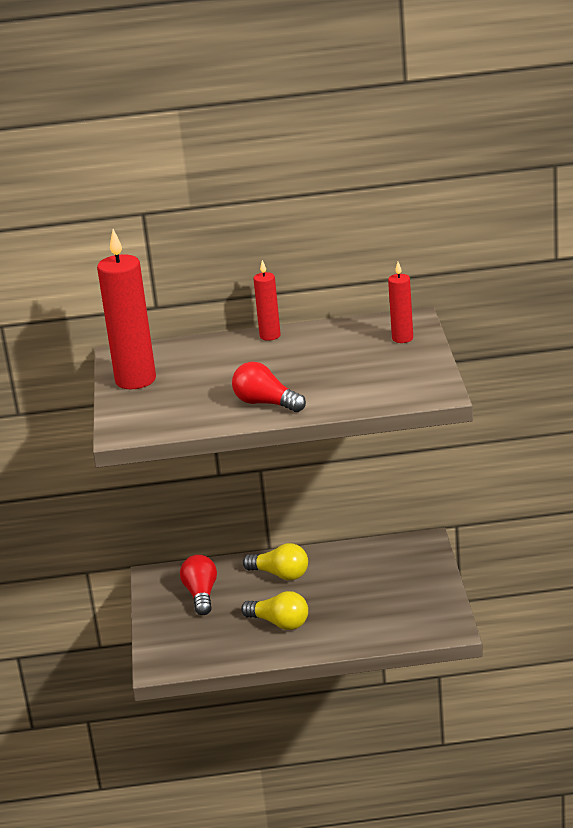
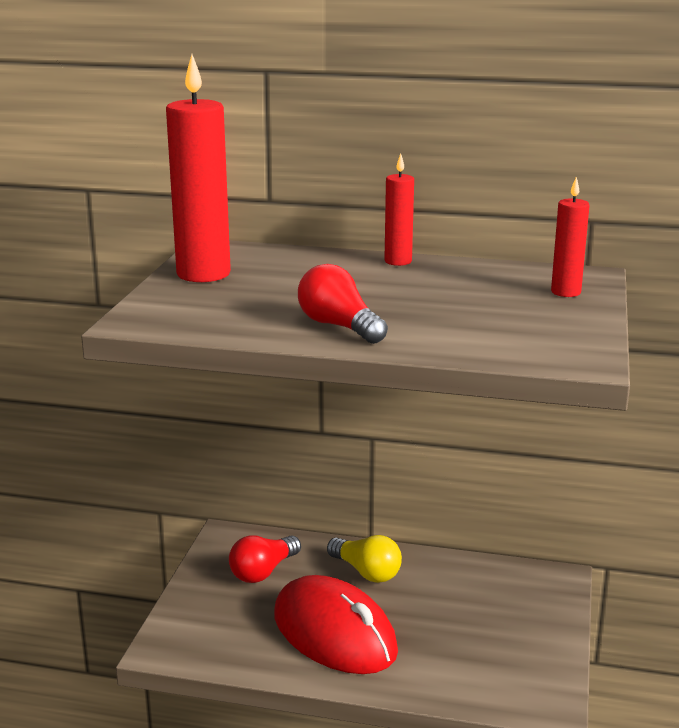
camera: 15 degrees right, 5 degrees down
red light bulb [180,555,217,615] -> red light bulb turned 150 degrees counterclockwise [229,535,301,583]
yellow light bulb [241,591,308,630] -> red mouse [274,575,398,674]

